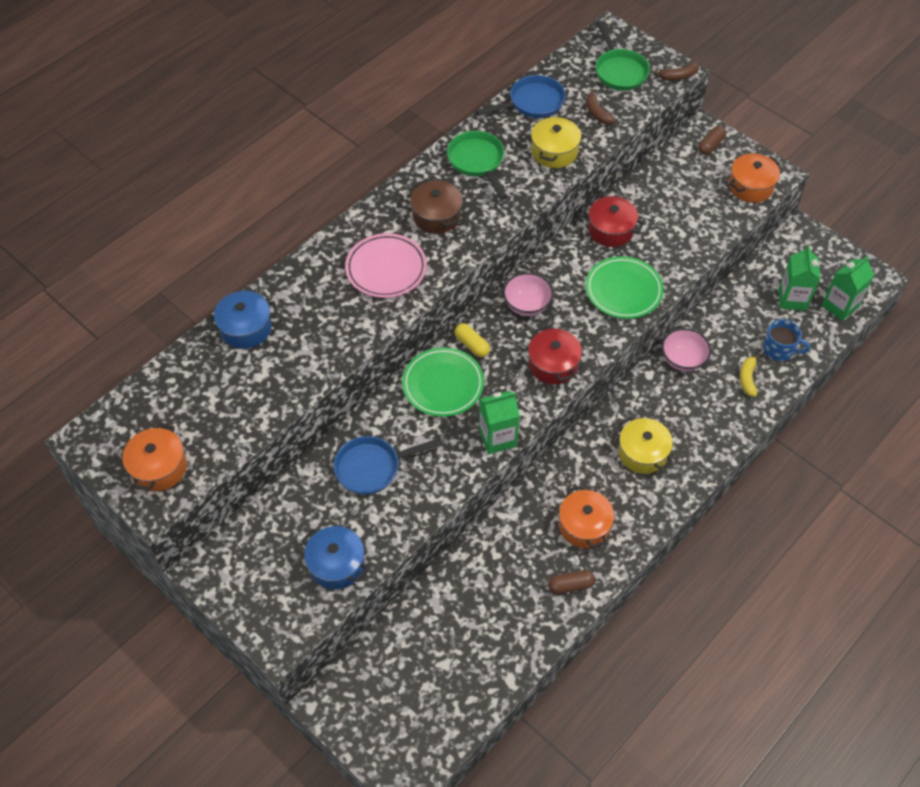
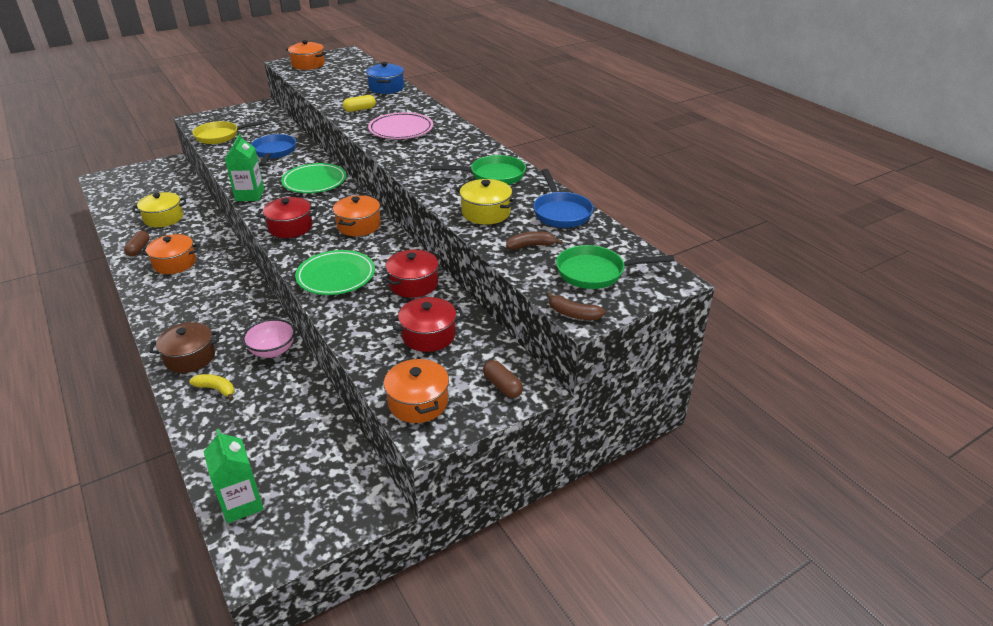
camera: 105 degrees right, 20 degrees down
blue pot [301,526,368,589] -> yellow pan [192,120,269,144]
brown pot [410,179,463,234] -> brown pot moved to [149,322,220,373]
yellow capsule [455,323,490,357] -> yellow capsule moved to [343,95,376,112]
pink bowl [503,273,554,316] -> orange pot [333,195,381,236]
yellow pot [618,417,673,474] -> yellow pot moved to [133,192,186,227]
brown banana [654,62,700,81] -> brown banana turned 60 degrees counterclockwise [546,292,606,320]
blue mug [763,319,810,361] -> none
green carton [779,246,820,311] -> none
none -> red pot [391,297,464,352]

